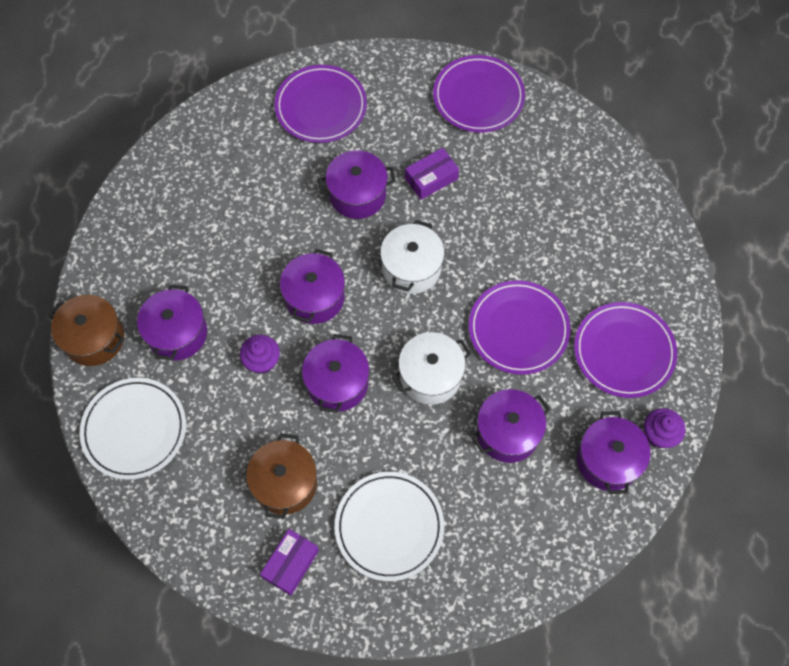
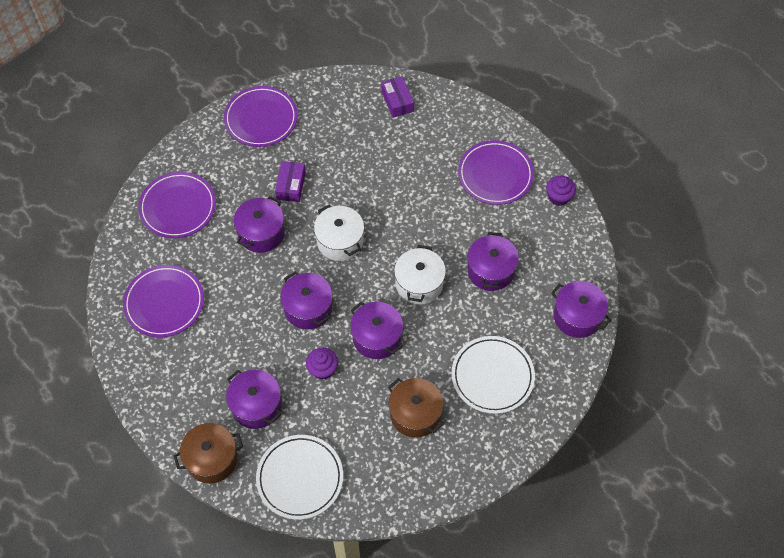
camera: 50 degrees left, 5 degrees down
purple box [260,529,319,596] -> purple box moved to [381,76,414,118]
purple plate [469,280,571,375] -> purple plate moved to [123,265,204,338]
purple pot [577,411,650,494] -> purple pot moved to [551,281,611,338]

